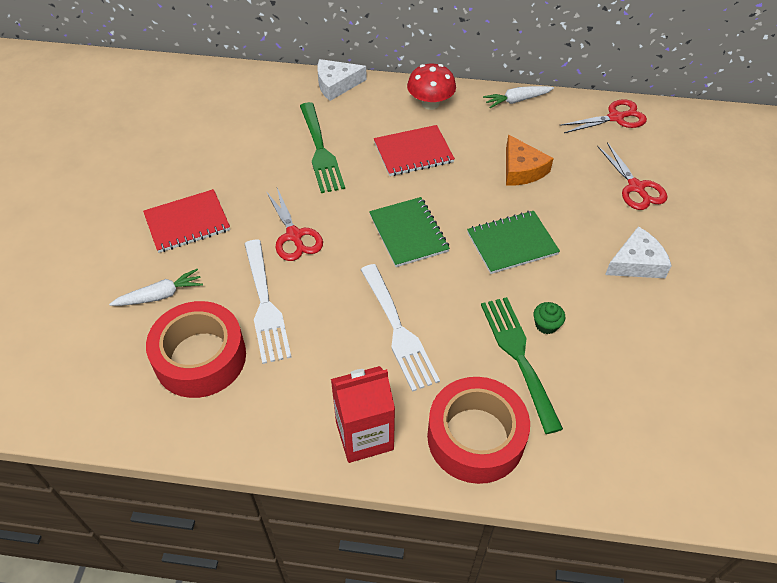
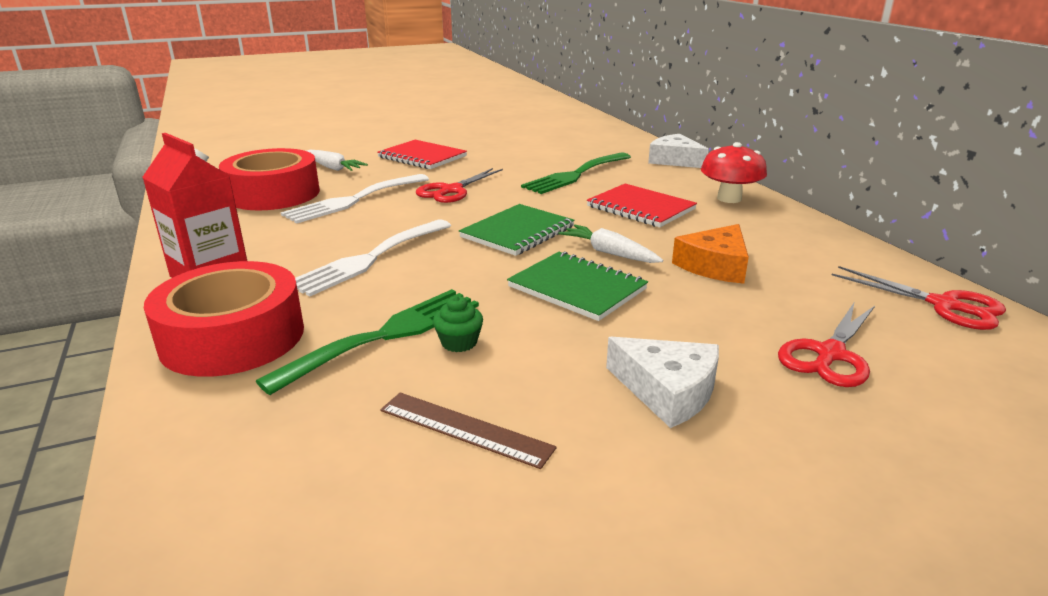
camera: 60 degrees right, 25 degrees down
white carrot [483,86,554,108] -> white carrot moved to [559,225,663,263]
none -> brown ruler [380,392,557,469]

